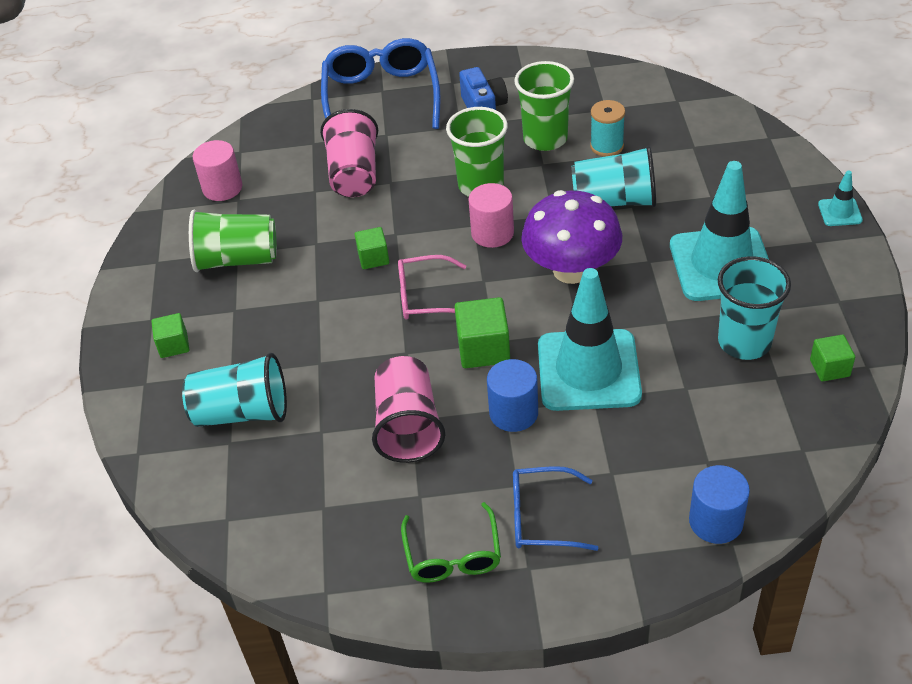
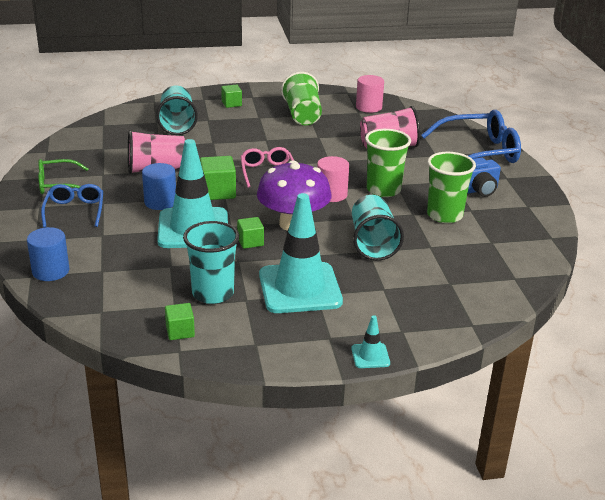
camera: 80 degrees right, 15 degrees down
green cube [355,227,389,269] -> green cube moved to [237,217,264,249]
turquoise spool [590,100,625,157] -> none

